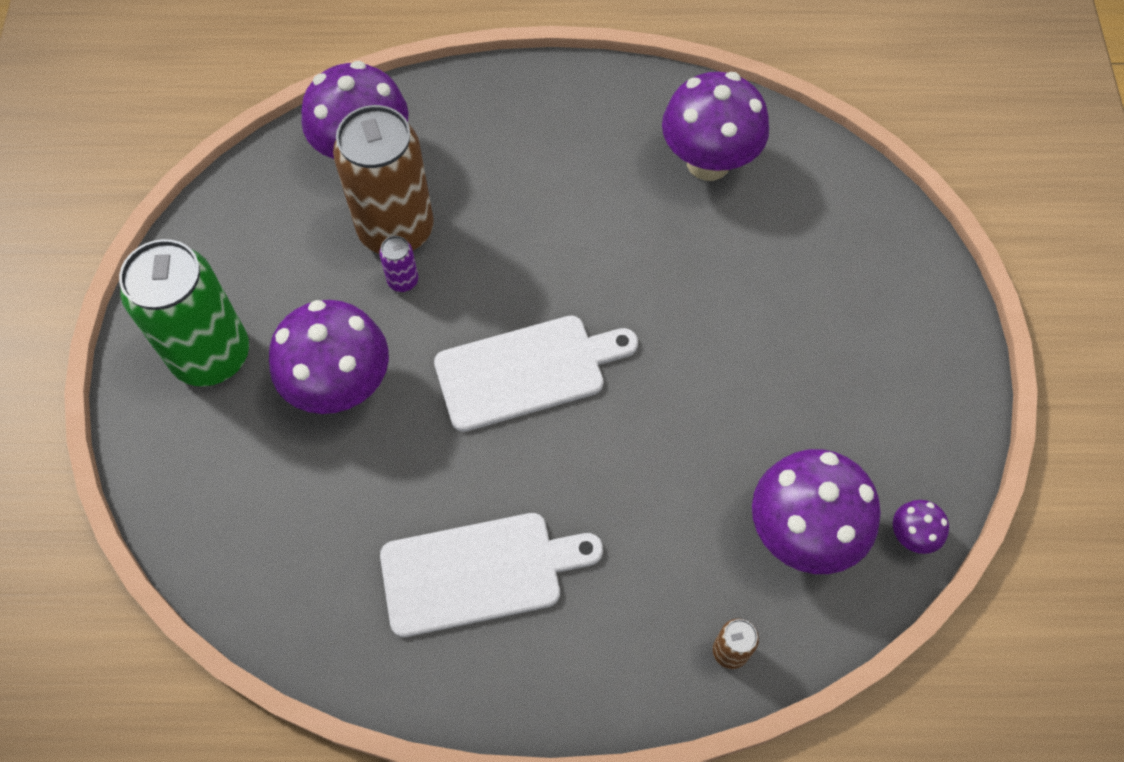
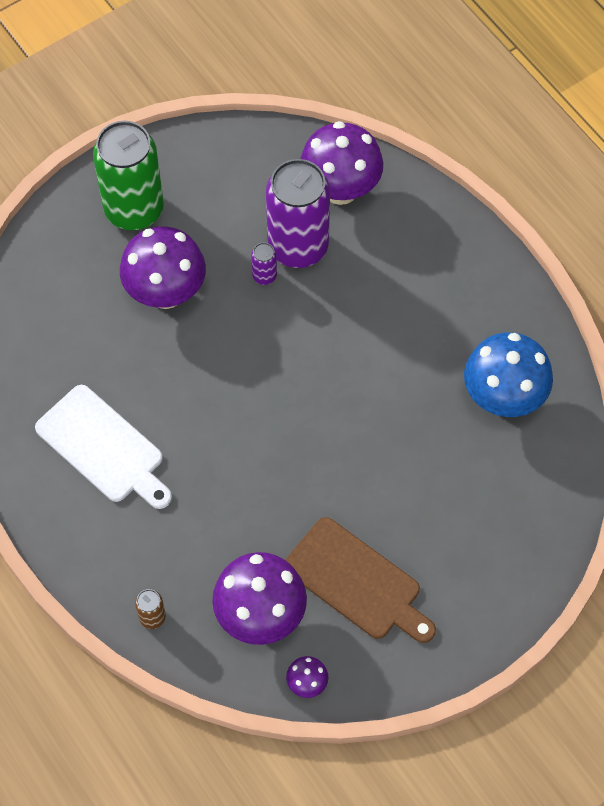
camera: 55 degrees right, 0 degrees up
brown can [333,105,434,254] -> purple can [266,159,330,268]
white cutting board [434,316,638,432] -> none
purple mushroom [662,72,769,181] -> blue mushroom [464,332,553,417]
none -> brown cutting board [285,517,436,643]

